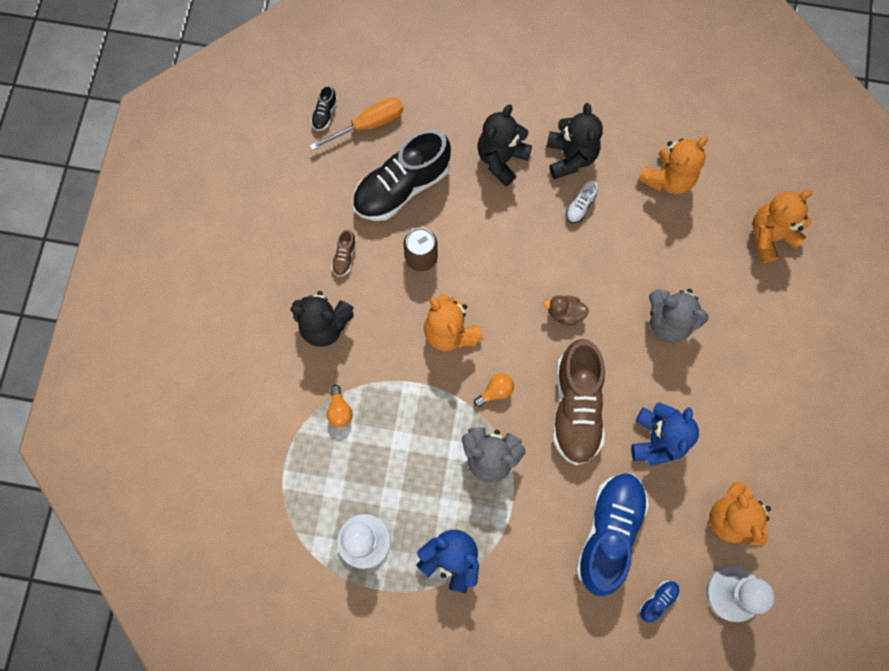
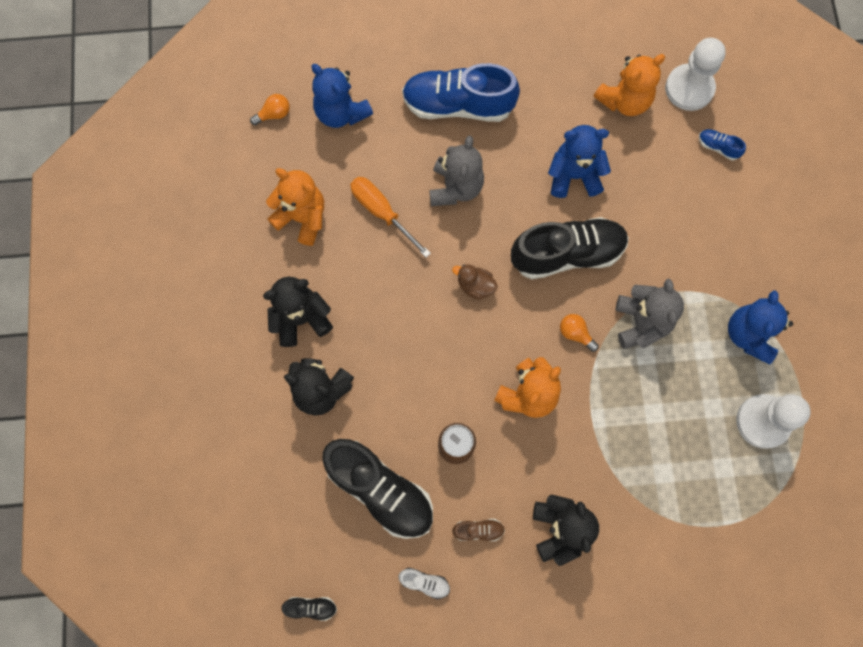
camera: 105 degrees left, 0 degrees up
orange screwdriver [310,97,403,150] -> orange screwdriver moved to [350,177,431,257]
orange light bulb [327,385,353,428] -> orange light bulb moved to [250,94,290,125]
brown duck [543,295,589,326] -> brown duck turned 120 degrees clockwise [452,264,498,300]
brown shoe [553,339,605,465] -> black shoe [511,217,629,279]
white shoe [566,180,598,223] -> white shoe moved to [399,568,450,599]
blue shoe [576,473,649,596] -> blue shoe moved to [402,63,520,122]
orange teddy bear [752,190,812,263] -> blue teddy bear [311,64,373,128]

